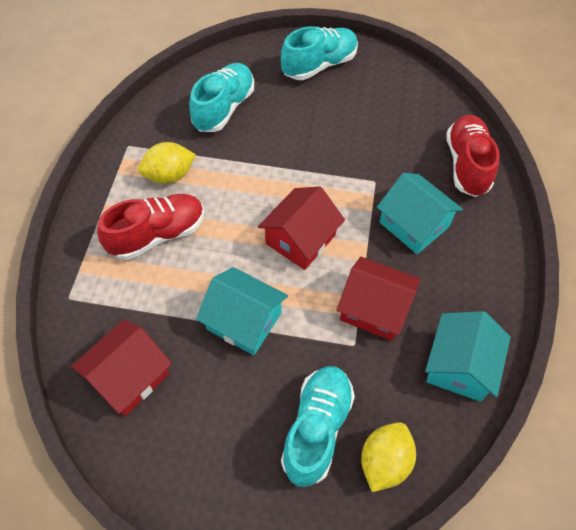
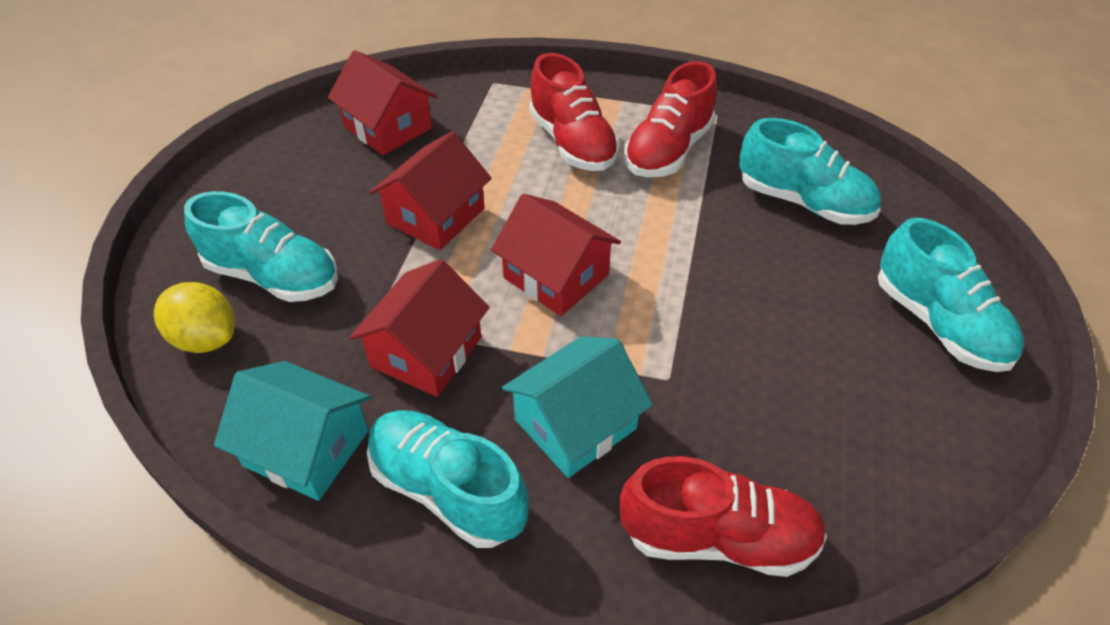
camera: 95 degrees right, 10 degrees down
yellow lemon [138,142,196,184] -> red shoe [624,61,717,177]
turquoise house [196,267,288,355] -> red house [370,131,492,250]
none -> turquoise shoe [367,410,529,548]

